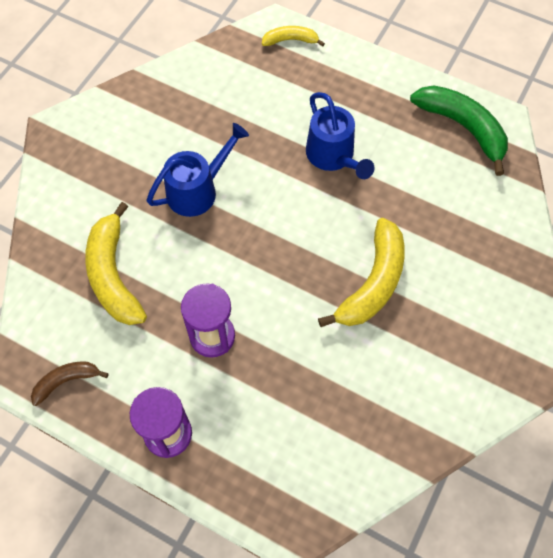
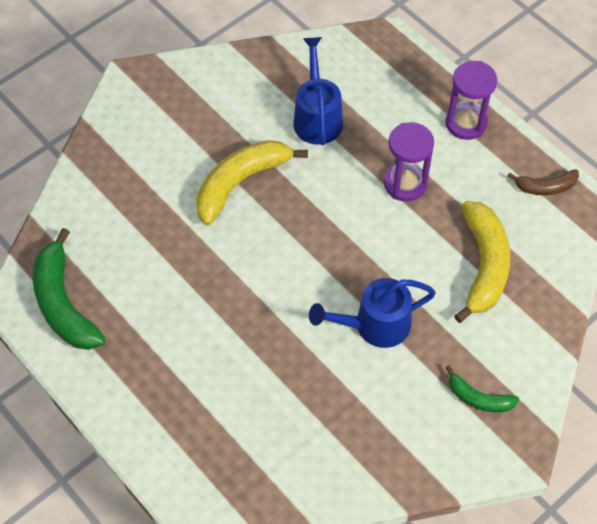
camera: 160 degrees left, 5 degrees down
yellow banana [262,26,325,47] -> none
blue watering can [306,92,374,179] -> blue watering can moved to [293,37,343,145]
none -> green banana [445,365,519,412]

